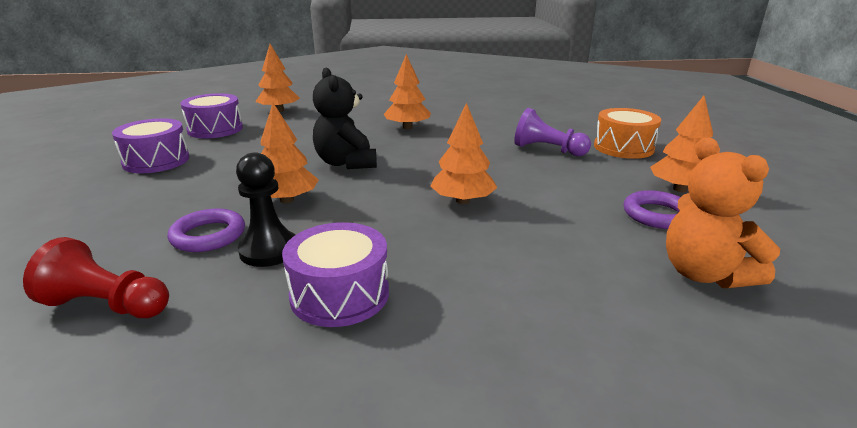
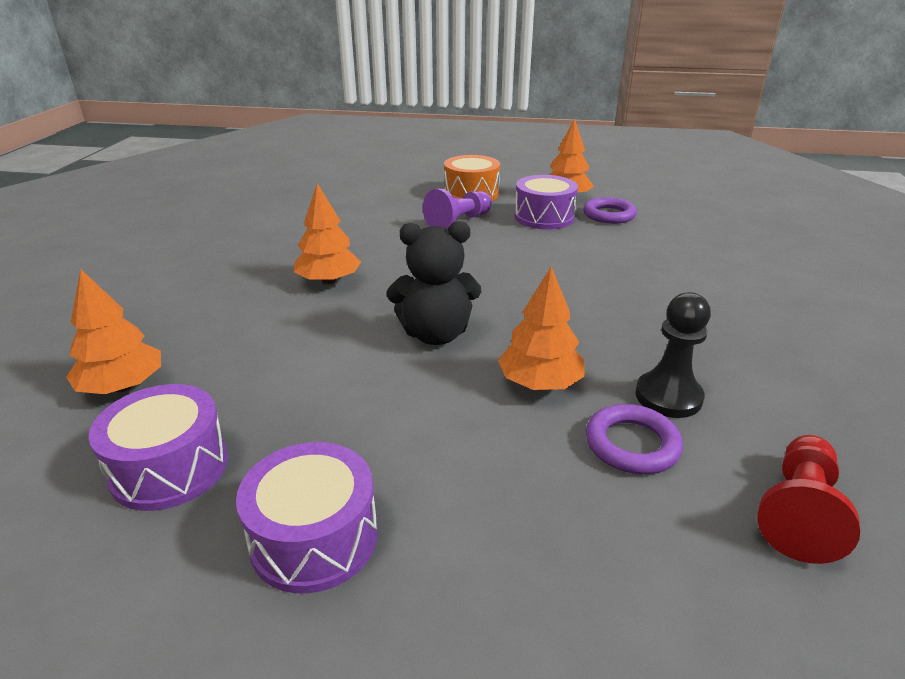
camera: 75 degrees left, 5 degrees up
purple drum [282,222,389,327] -> purple drum moved to [514,175,578,230]
orange tree [430,103,497,204] -> none
orange teddy bear [666,137,780,288] -> none

